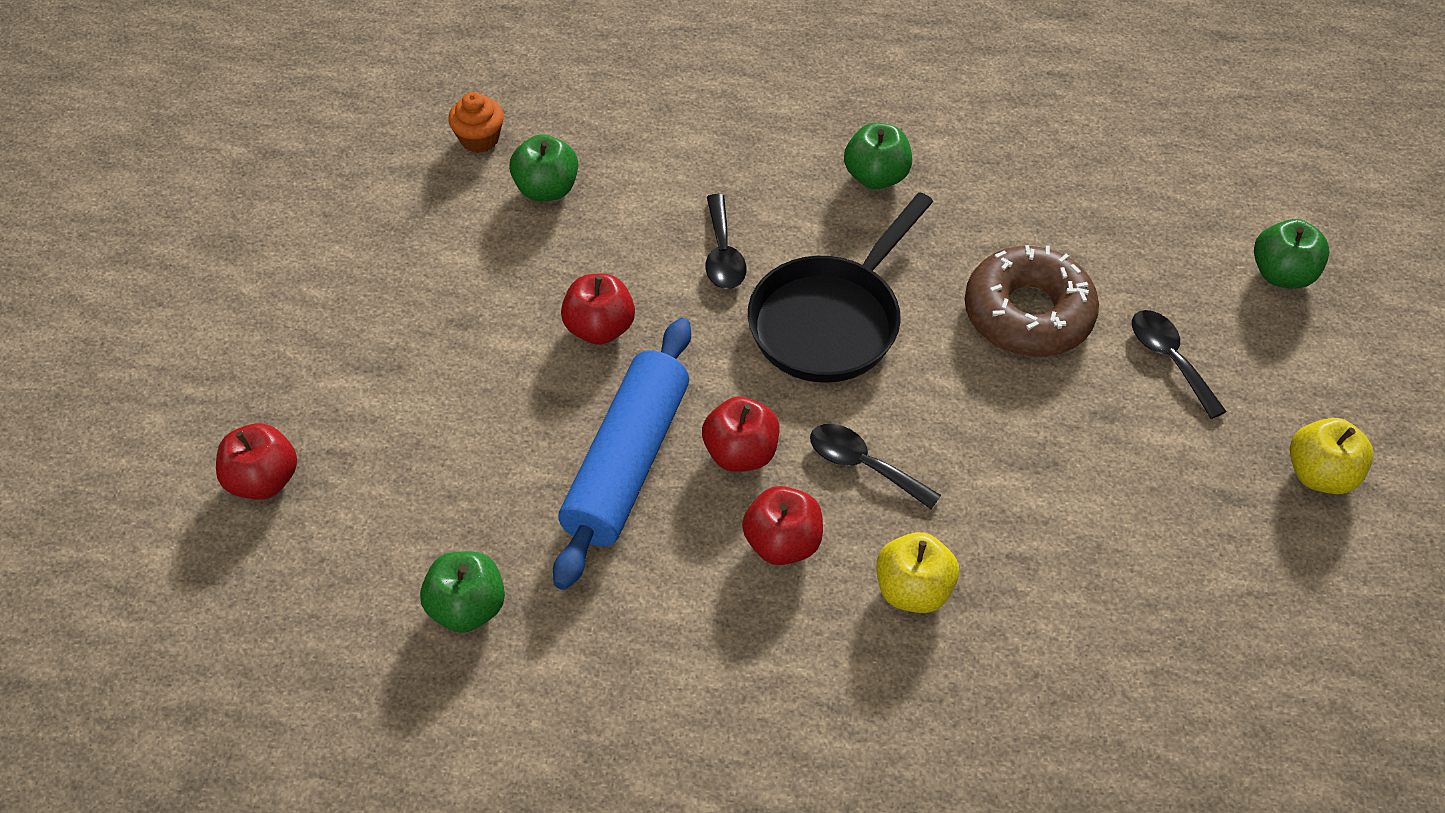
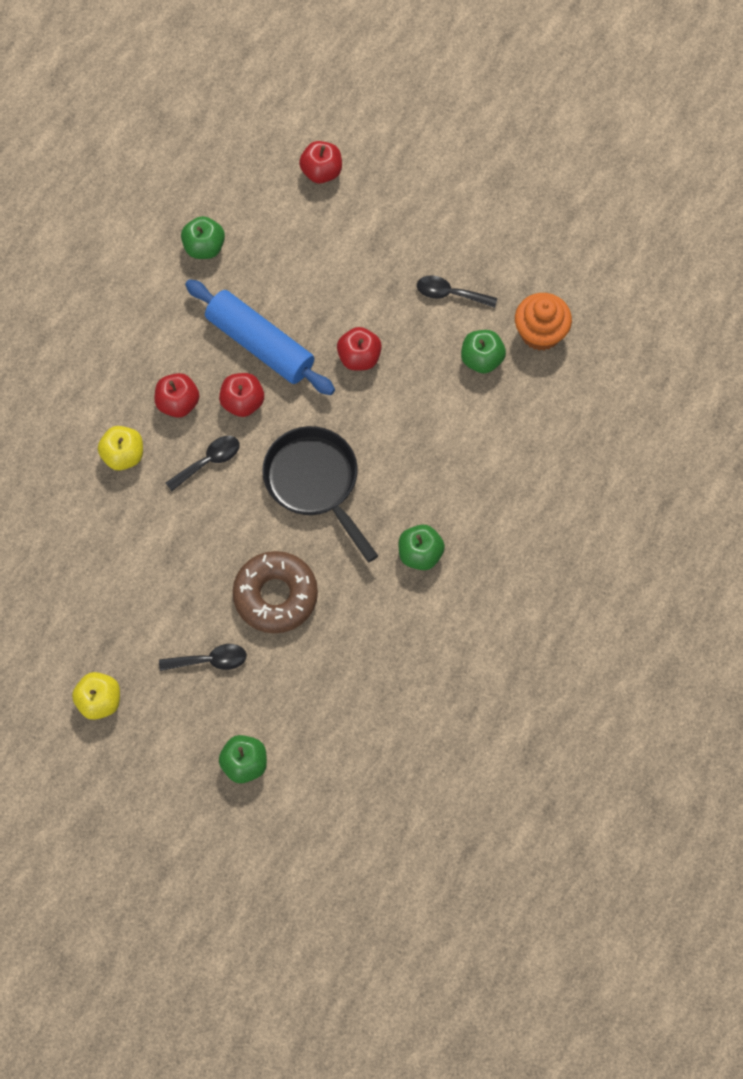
camera: 110 degrees right, 15 degrees up
orange cupcake [448,92,504,153] -> orange cupcake [515,293,572,351], size x1.56
black spoon [705,194,746,289] -> black spoon moved to [417,275,497,308]

